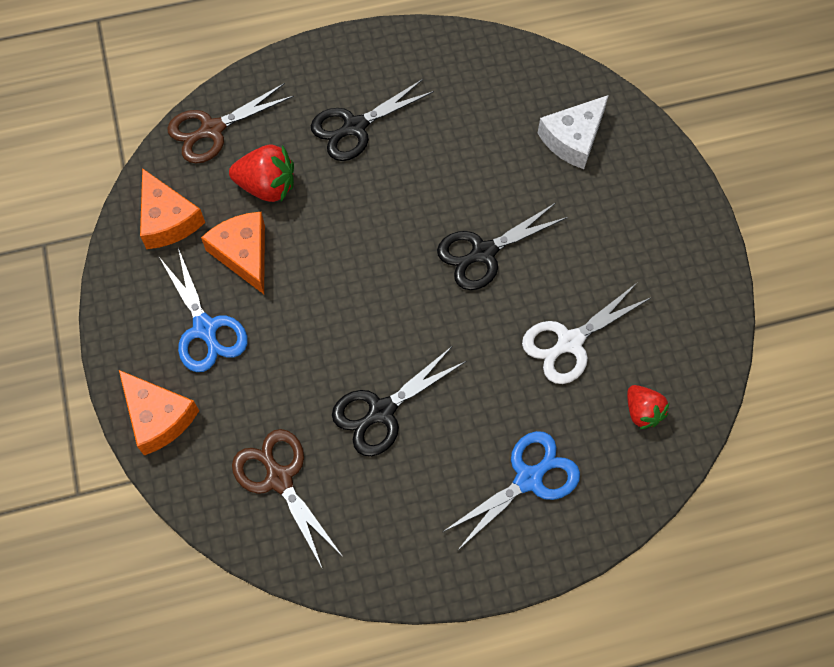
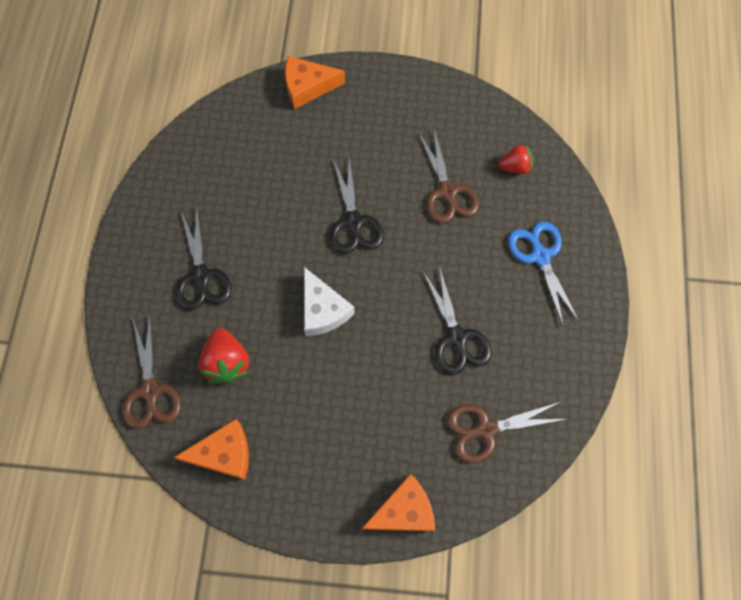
camera: 70 degrees left, 5 degrees up
blue scissors [159,248,248,372] -> none
orange cheese [201,212,265,294] -> orange cheese moved to [285,56,345,109]
red strawberry [229,145,294,202] -> red strawberry turned 135 degrees clockwise [198,328,249,384]
white scissors [522,283,652,384] -> brown scissors [418,129,479,224]
white cheese [538,95,609,169] -> white cheese moved to [304,267,355,336]

